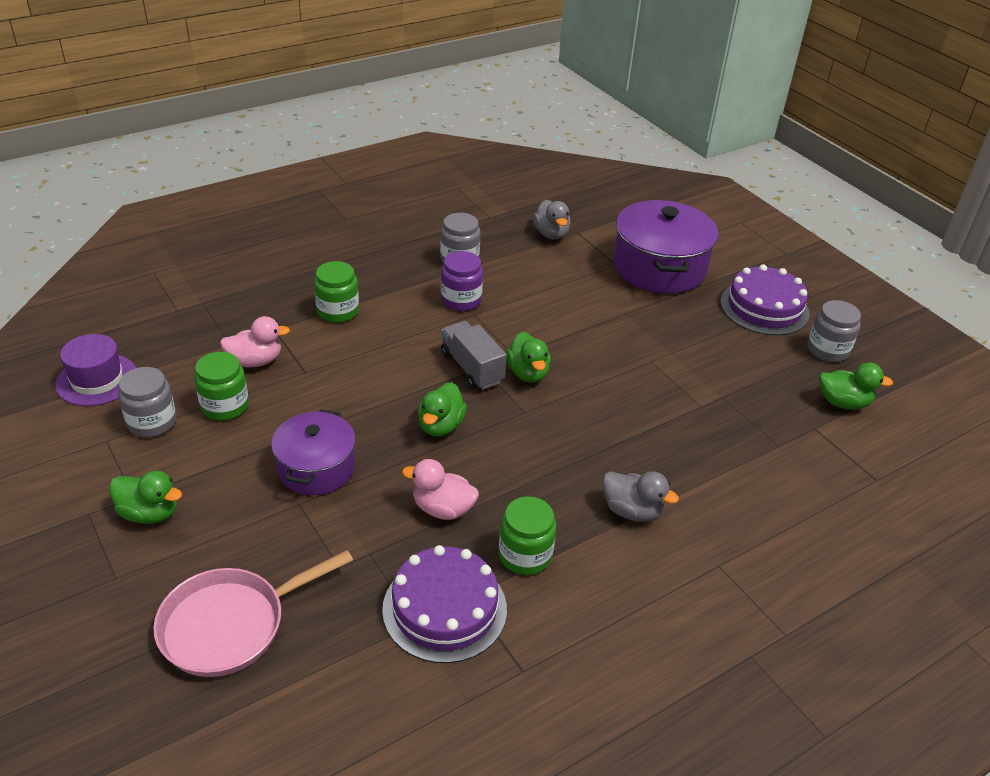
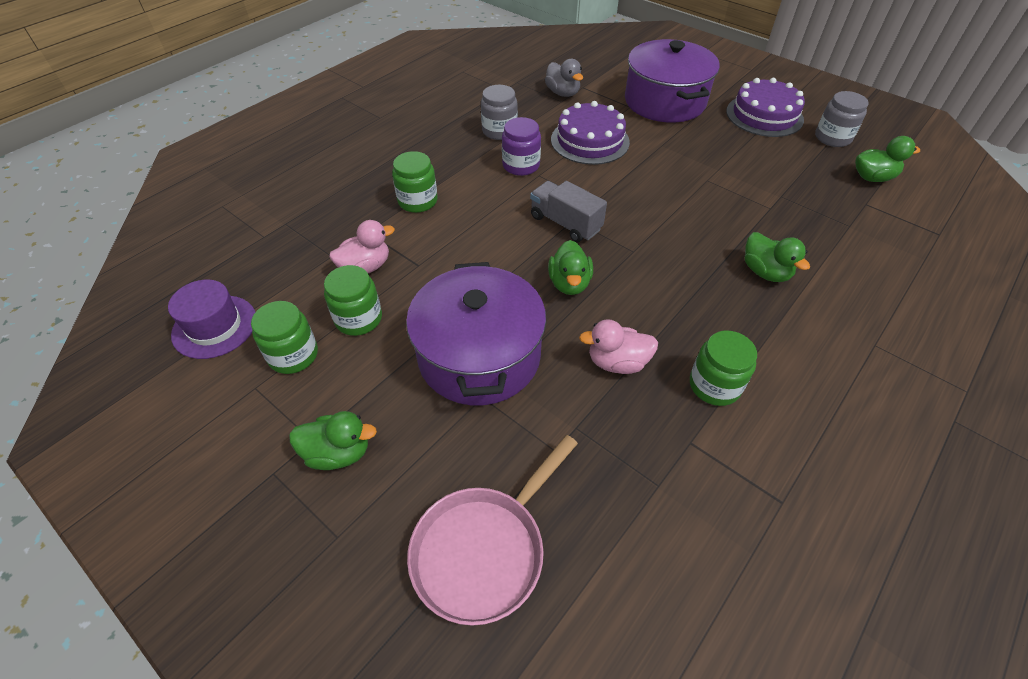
camera: 15 degrees left, 10 degrees up
grey jar [118,367,177,437] -> green jar [251,301,318,374]
purple pot [271,409,356,495] -> purple pot [406,262,546,405], size x1.59
purple cake [382,545,507,663] -> purple cake moved to [551,101,630,165]
green duck [506,332,551,382] -> green duck moved to [745,232,810,282]
grey duck [602,471,679,522] -> none

